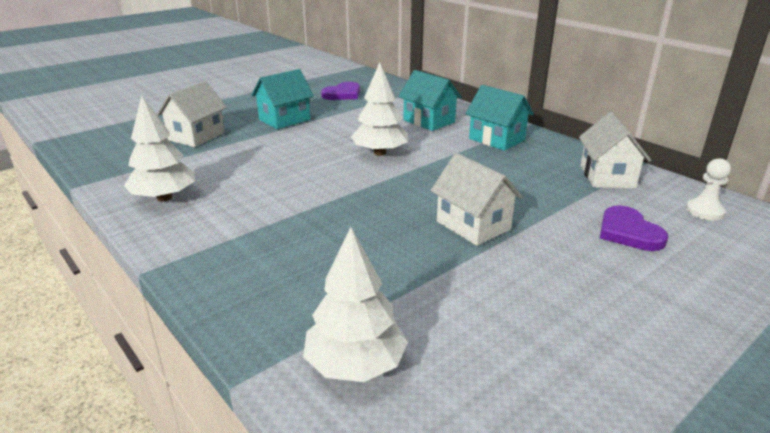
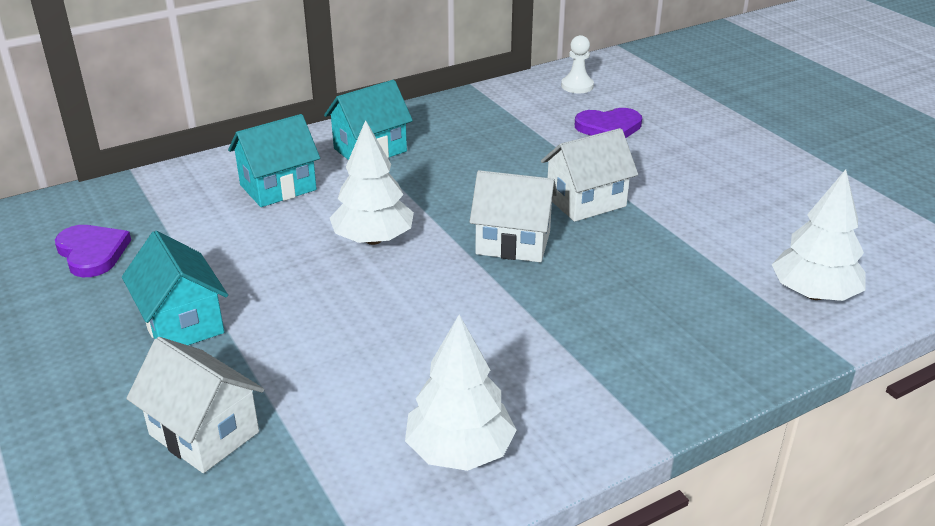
camera: 80 degrees left, 5 degrees up
white house [579,112,651,188] -> white house moved to [470,170,558,262]

